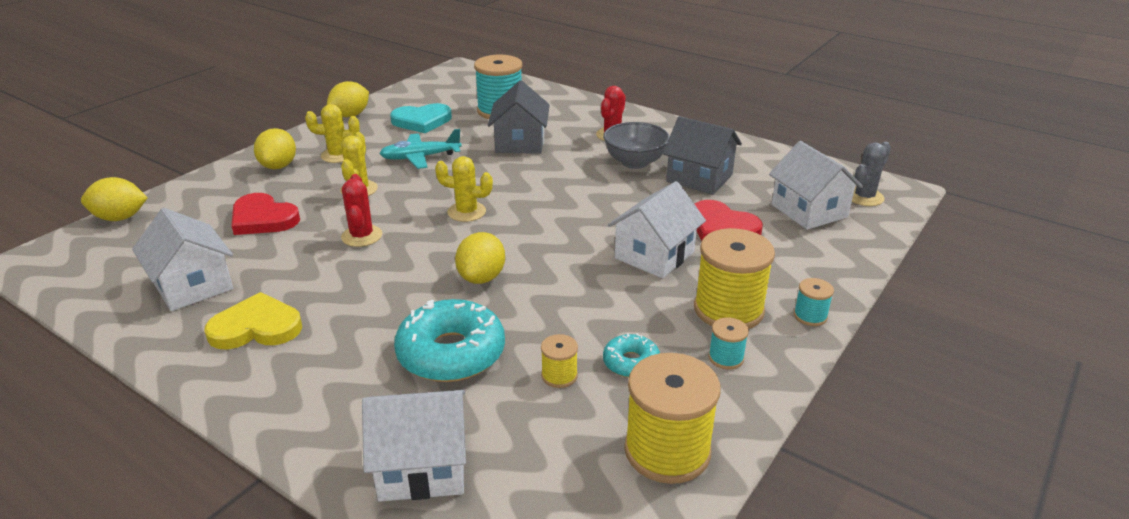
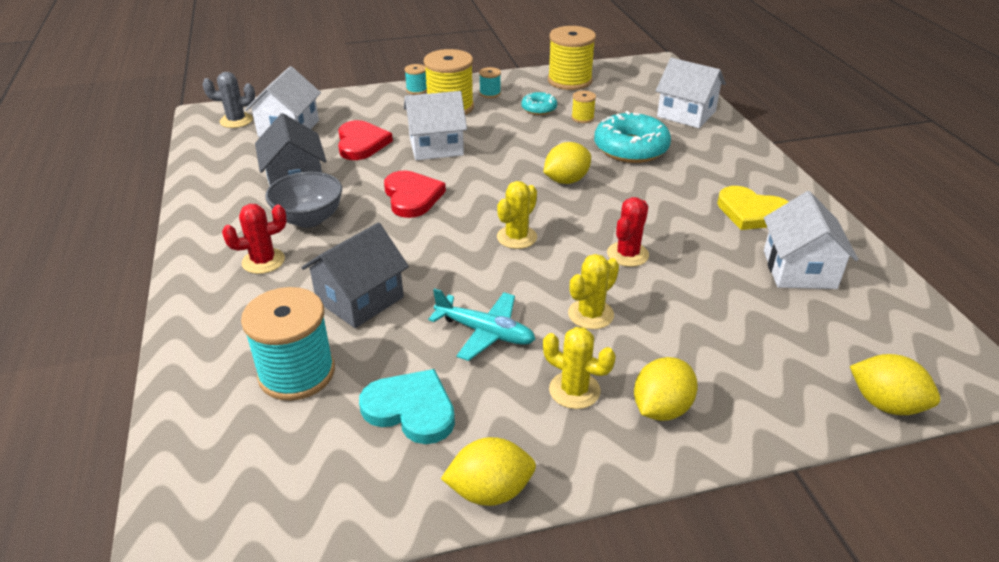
camera: 140 degrees left, 5 degrees up
red heart [232,193,300,235] -> red heart moved to [384,170,446,218]
yellow cactus [435,156,493,222] -> yellow cactus turned 75 degrees clockwise [497,181,537,249]

